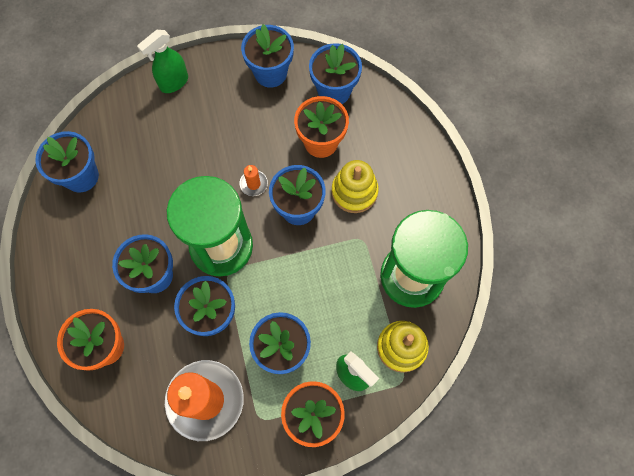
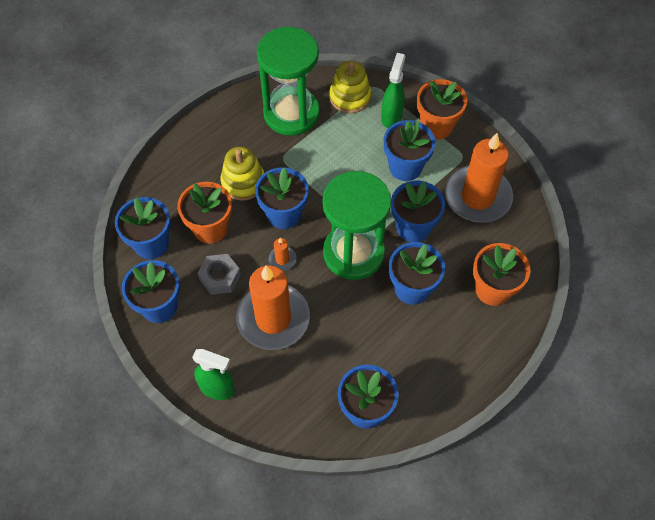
camera: 120 degrees left, 10 degrees down
none -> grey nut [198,254,241,295]
none -> orange candle [236,266,310,350]

